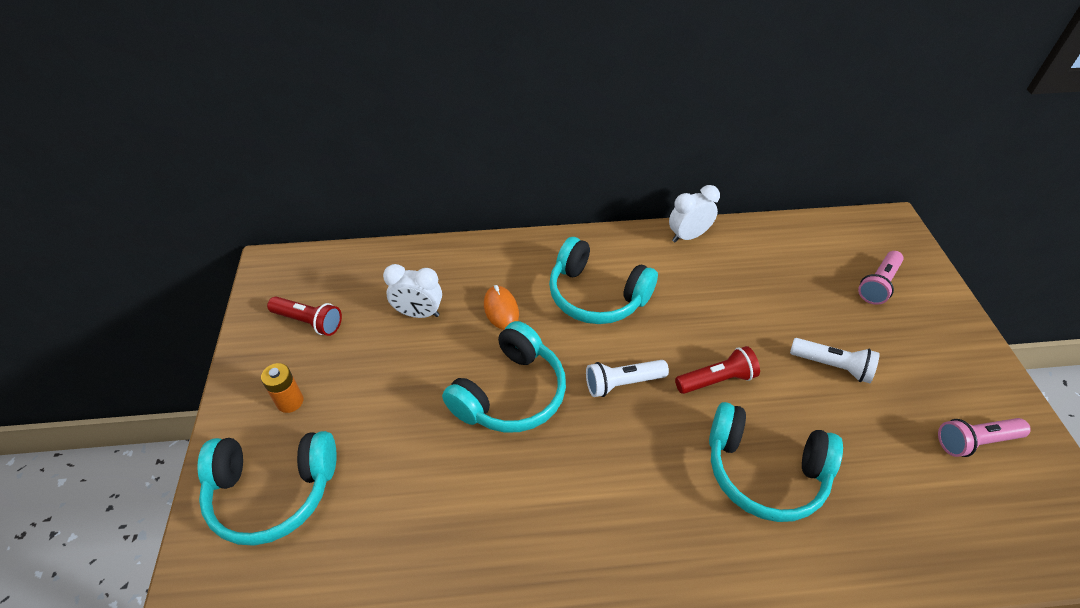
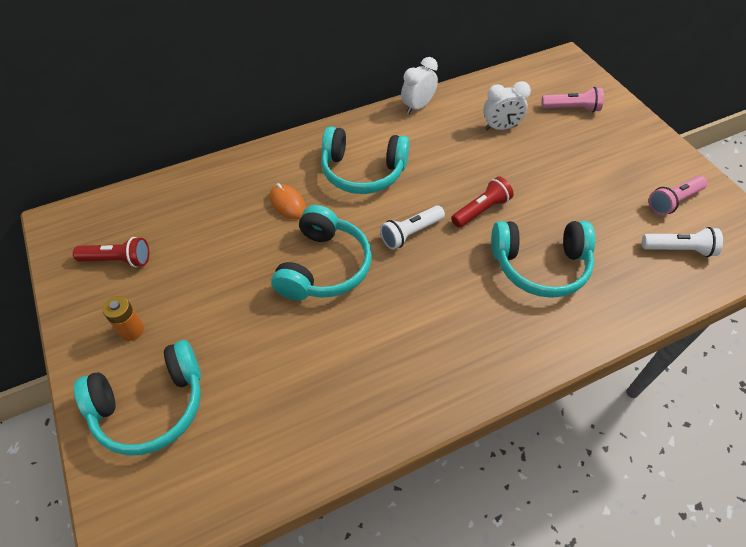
camera: 20 degrees left, 5 degrees up
white clock [383,264,442,318] -> white clock moved to [483,81,531,130]
white flashlight [790,338,880,383] -> white flashlight moved to [642,227,723,257]
pink flashlight [858,251,904,305] -> pink flashlight turned 105 degrees counterclockwise [541,87,604,112]

